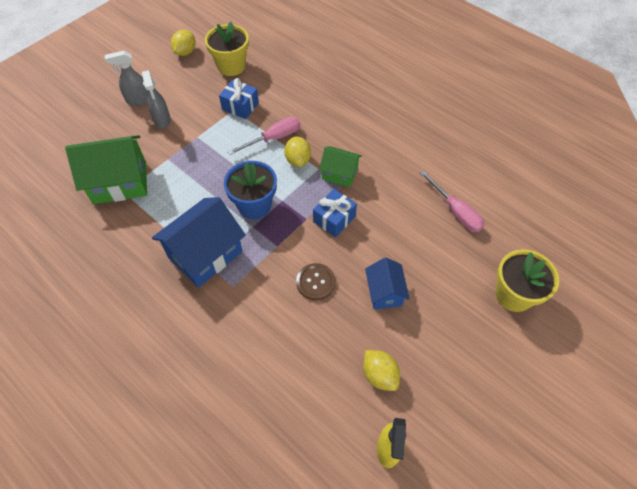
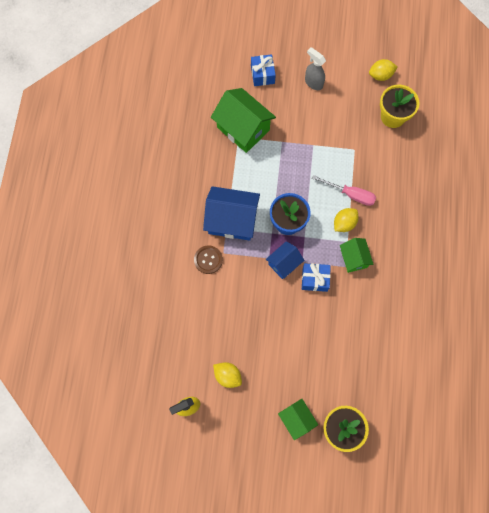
camera: 55 degrees right, 15 degrees up
grey spray bottle [142,70,171,129] -> none
blue gift [219,78,259,119] -> blue gift moved to [251,54,276,86]
brown button [296,263,336,300] -> brown button moved to [194,245,223,274]
yellow lemon [363,350,400,391] -> yellow lemon turned 75 degrees counterclockwise [213,362,242,388]
blue house [365,258,410,310] -> blue house moved to [266,241,304,279]
pink screwdriver [420,170,484,232] -> none
none -> green house [278,399,318,440]

